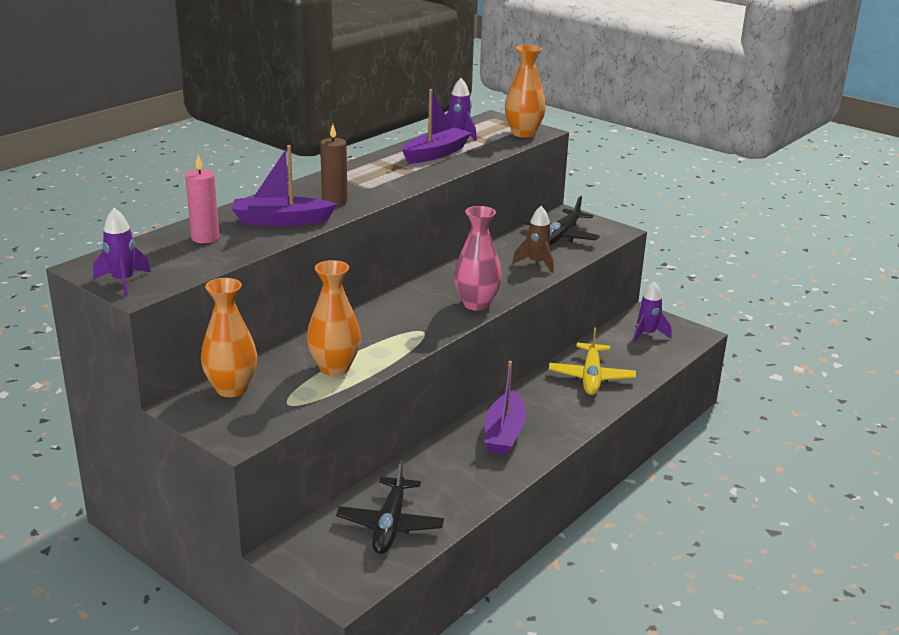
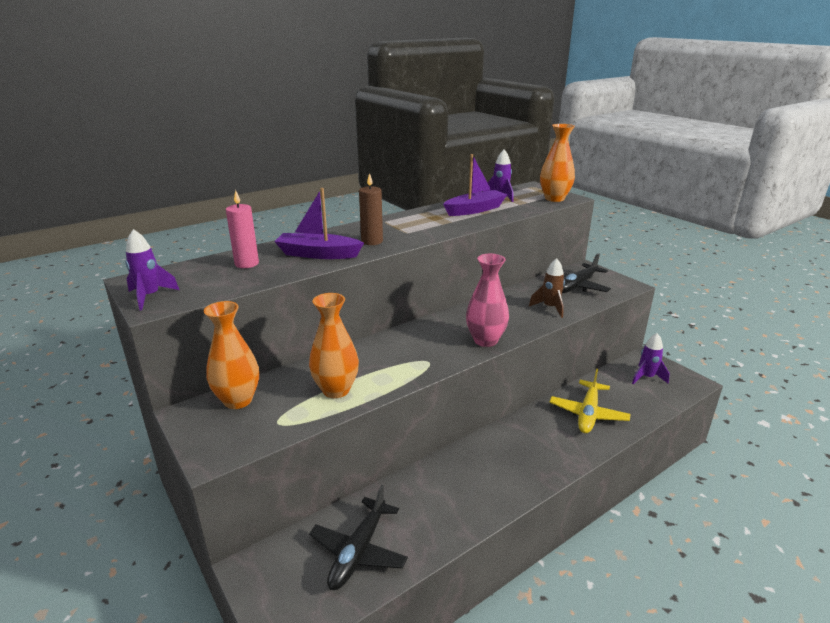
camera: 15 degrees right, 0 degrees up
purple boat [484,361,526,455] -> none

